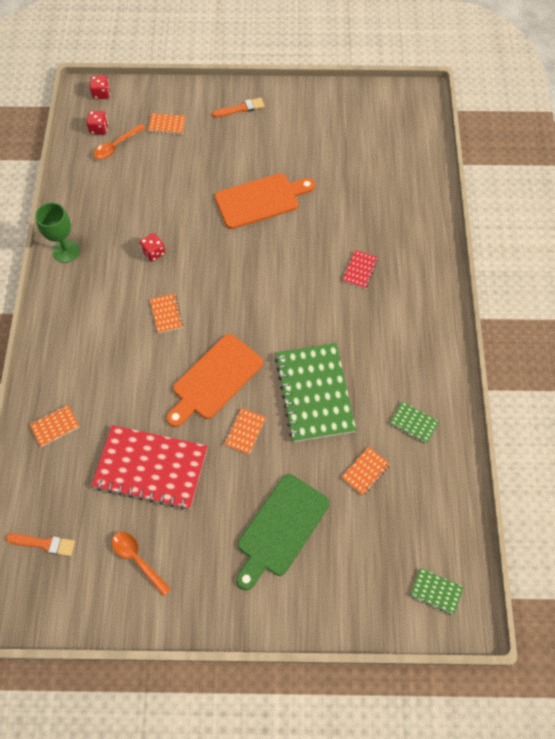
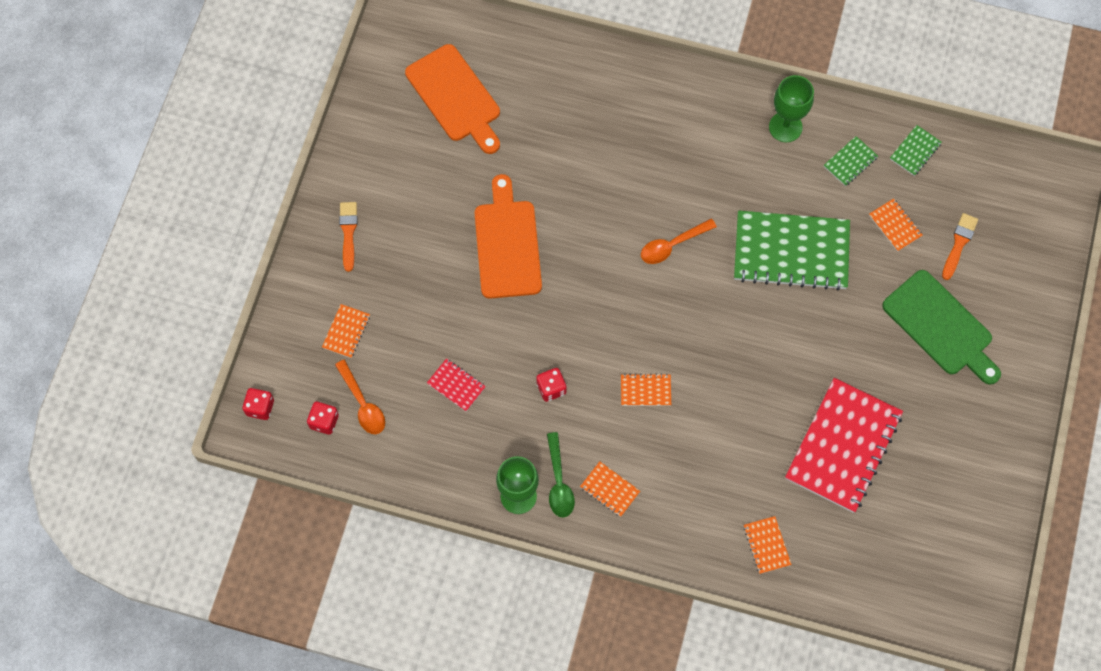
camera: 75 degrees left, 5 degrees up
orange brush [6,533,75,556] -> orange brush moved to [942,213,978,280]
orange spoon [112,532,171,596] -> orange spoon moved to [641,219,717,264]
orange cutting board [166,334,263,427] -> orange cutting board moved to [405,44,500,154]
orange notebook [224,408,266,454] -> orange notebook moved to [580,461,640,517]
red notebook [342,250,378,289] -> red notebook moved to [427,358,486,411]
green notebook [410,568,464,615] -> green notebook moved to [890,125,942,176]
none -> green spoon [547,432,575,517]
none -> green goblet [769,75,814,142]

